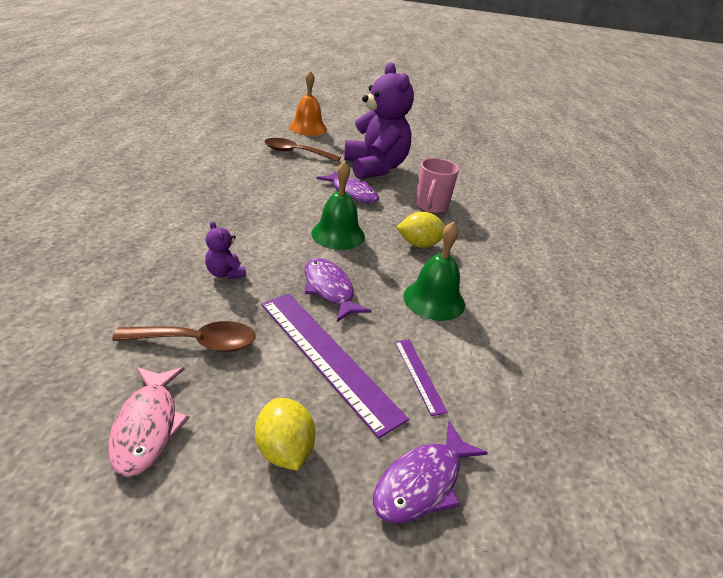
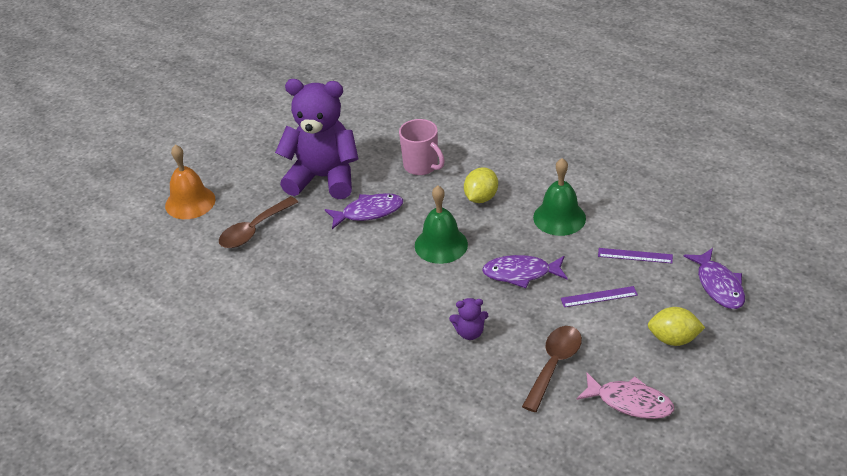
camera: 55 degrees left, 5 degrees up
purple ruler [261,294,409,438] -> purple ruler [561,286,638,307], size x0.47

